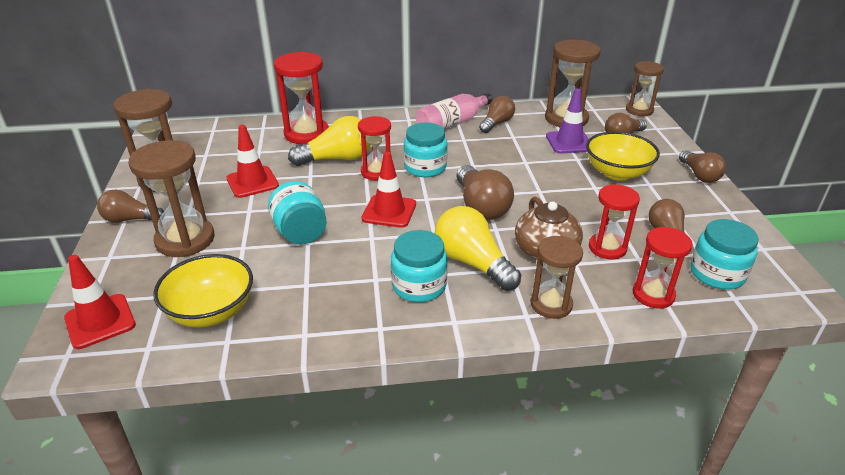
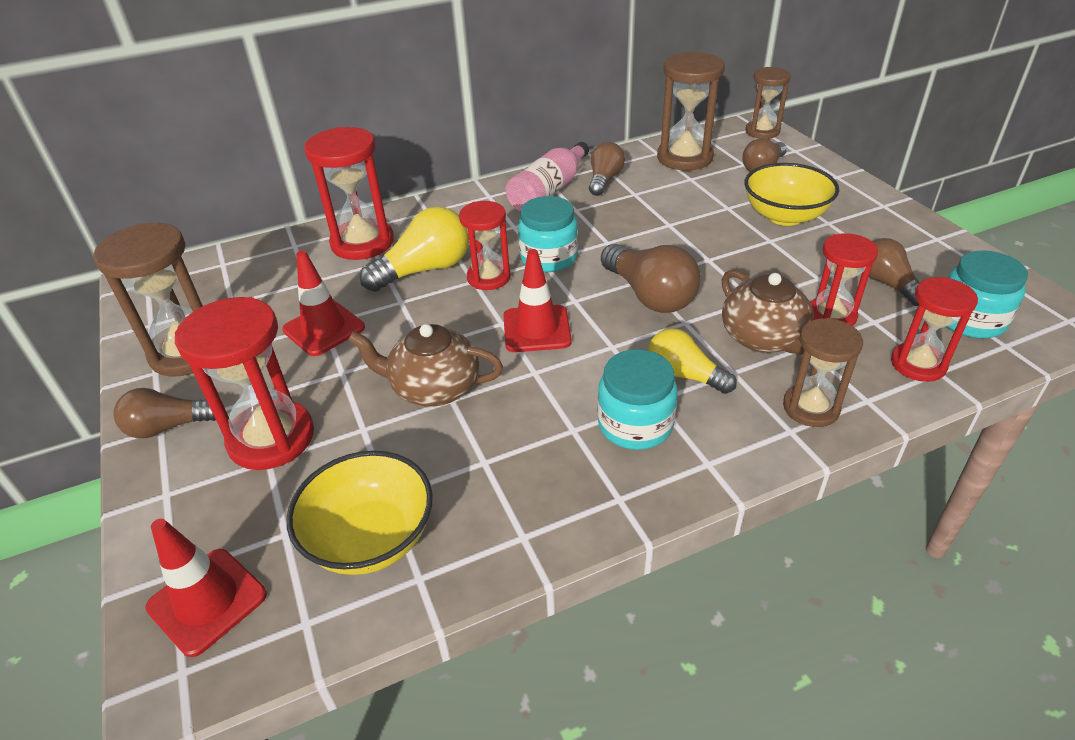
camera: 15 degrees left, 5 degrees up
brown hourglass [128,140,215,257] -> red hourglass [175,297,314,470]
turquoise jar [268,181,327,245] -> brown teapot [348,324,503,407]
yellow light bulb [435,206,521,291] -> yellow light bulb [648,328,737,394], size x0.66
purple traffic cone [546,88,589,154] -> none
brown light bulb [679,150,726,183] -> none

